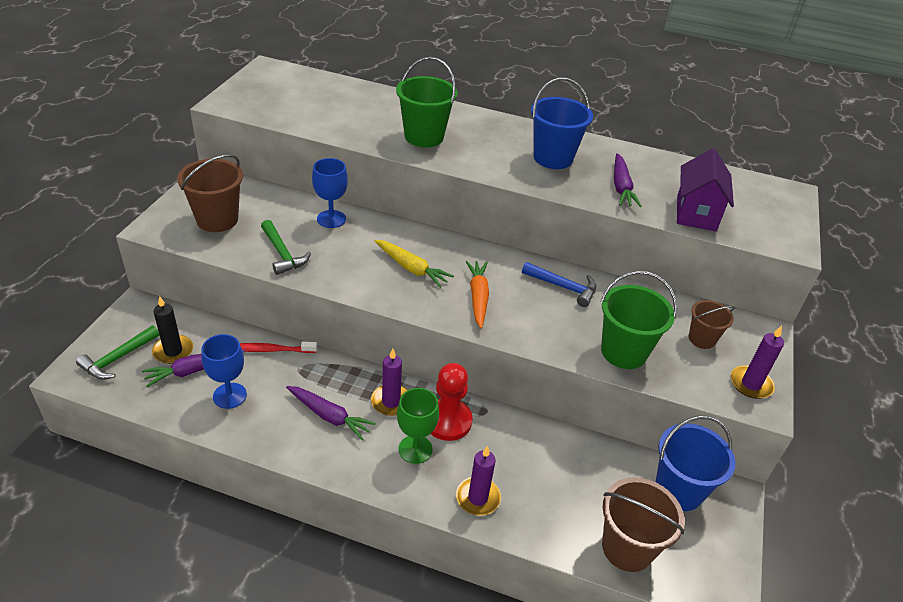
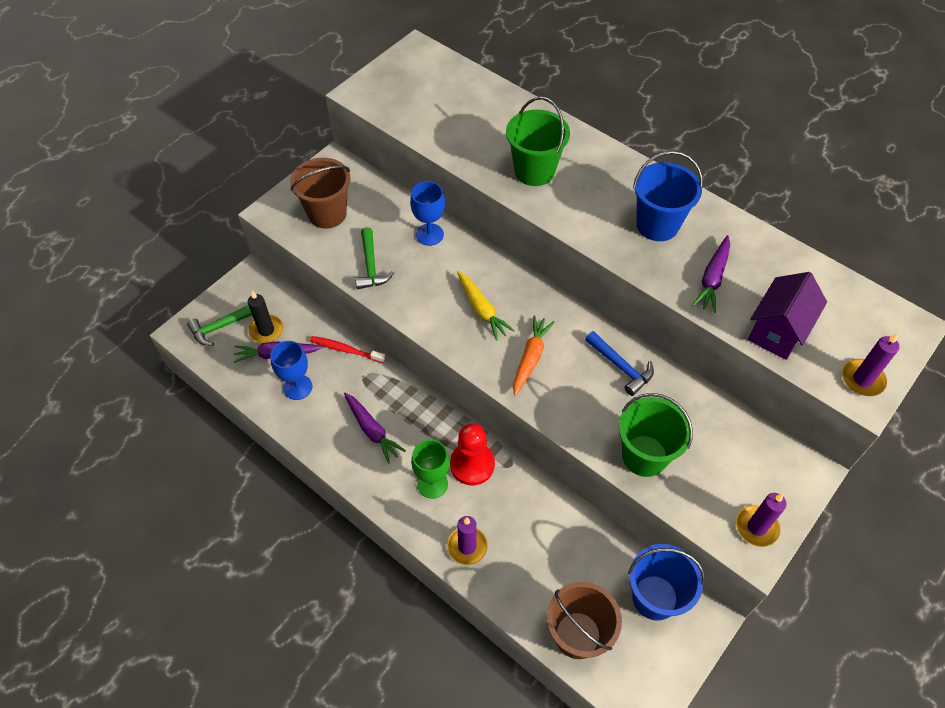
camera: 25 degrees right, 15 degrees up
purple candle [371,349,407,416] -> purple candle moved to [842,333,899,396]
brown bucket [689,300,735,349] -> none

